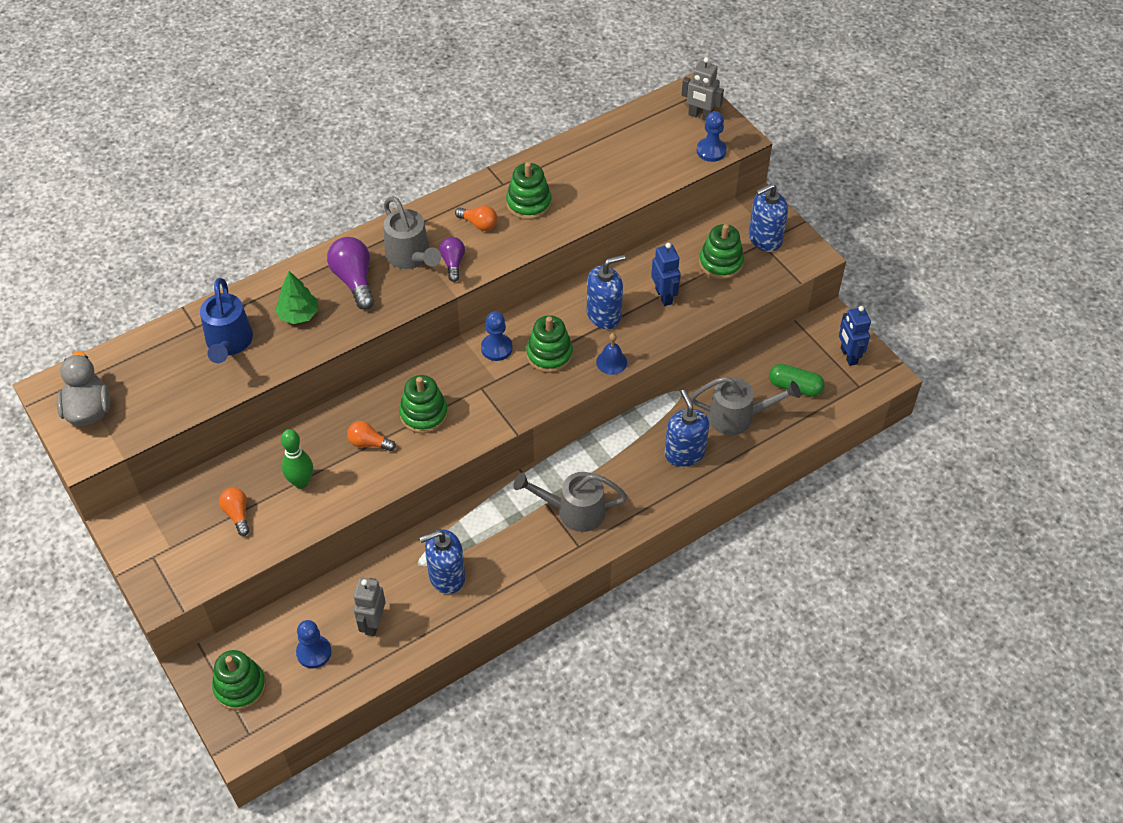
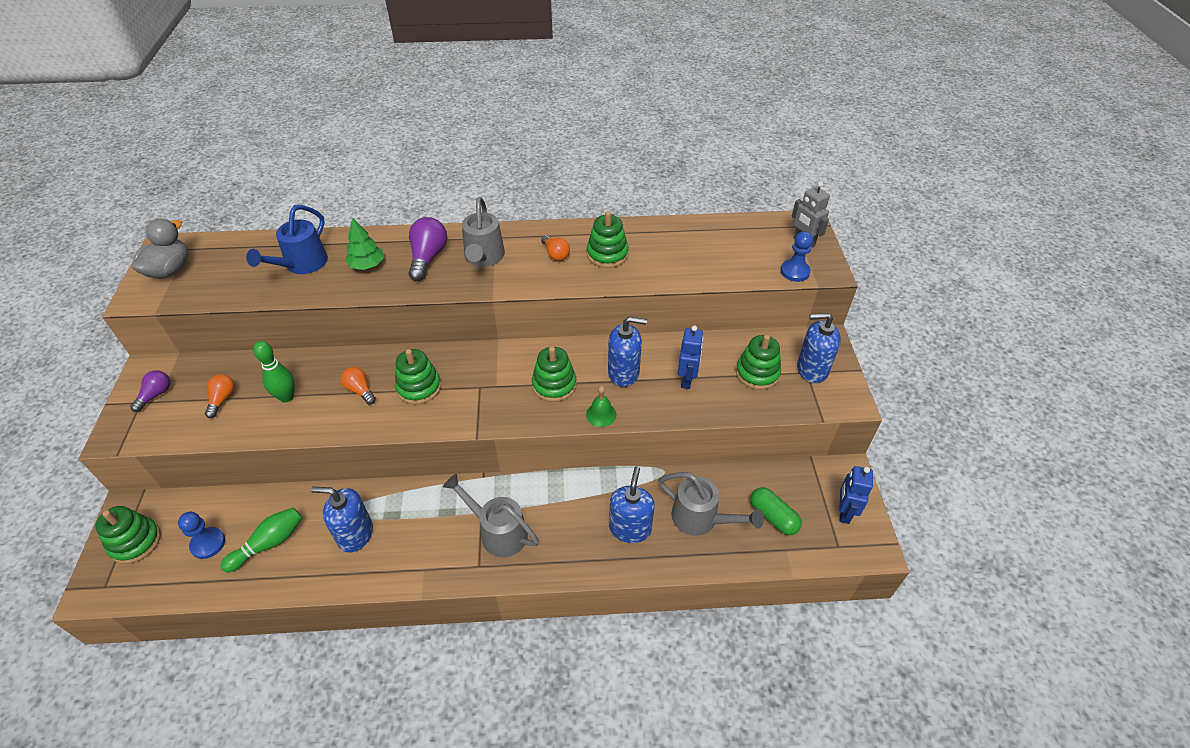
camera: 30 degrees right, 5 degrees down
grey robot [353,578,385,636] -> green bowling pin [221,507,302,572]
purple light bulb [440,237,465,282] -> purple light bulb moved to [130,370,170,412]
blue pawn [481,311,513,361] -> none
blue bell [596,333,627,375] -> green bell [586,386,616,427]

